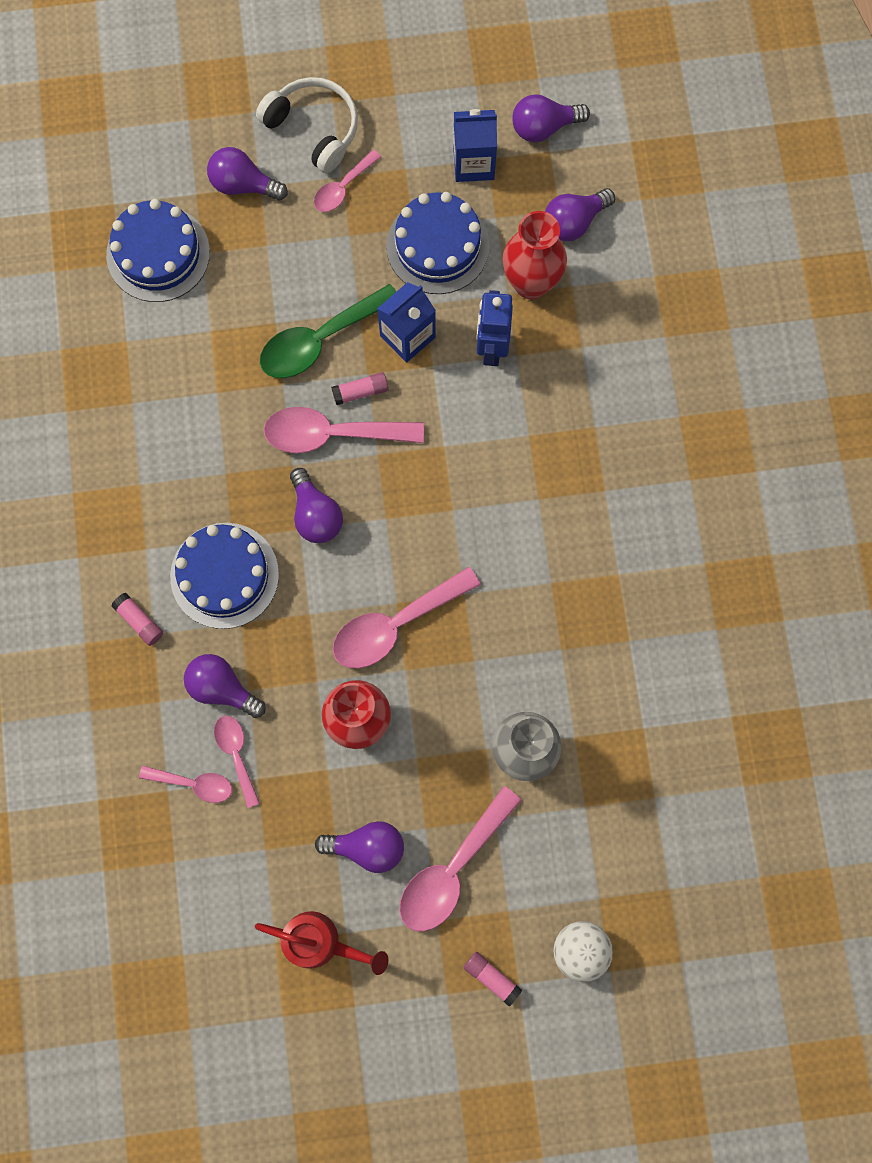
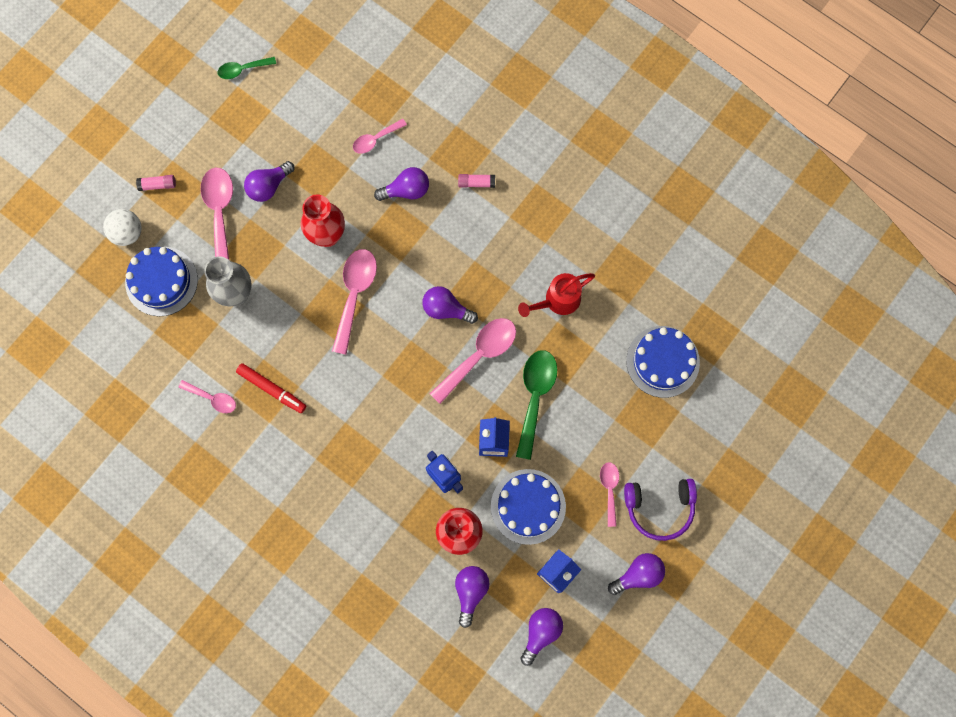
camera: 135 degrees right, 0 degrees up
blue cake [170,523,279,629] -> blue cake moved to [125,247,198,316]
purple light bulb [207,147,288,201] -> purple light bulb moved to [608,553,665,595]
pink spoon [214,716,260,808] -> pink spoon moved to [178,380,236,413]
red watering can [255,911,388,975] -> red watering can moved to [518,273,595,317]
white headphones [256,77,358,173] -> purple headphones [624,479,697,541]
pink glue stick [331,372,389,405] -> none
none -> green spoon [218,57,276,79]
none -> red marker [236,363,306,413]

